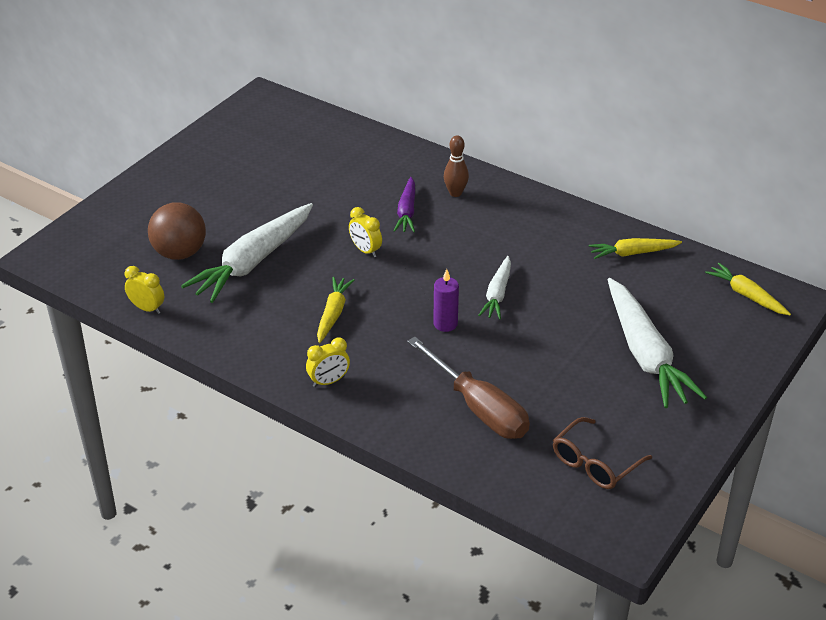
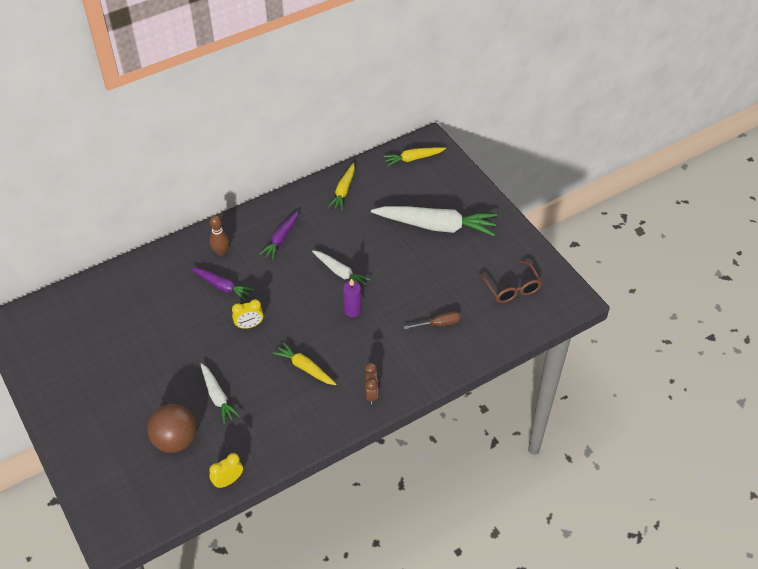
camera: 65 degrees left, 10 degrees up
white carrot [181,203,313,303] -> white carrot [201,363,240,424], size x0.54
yellow clock [306,337,350,387] -> brown clock [365,363,378,404]
brown screwdriver [407,337,530,439] -> brown screwdriver [404,312,460,329], size x0.50
none -> purple carrot [259,210,298,260]

